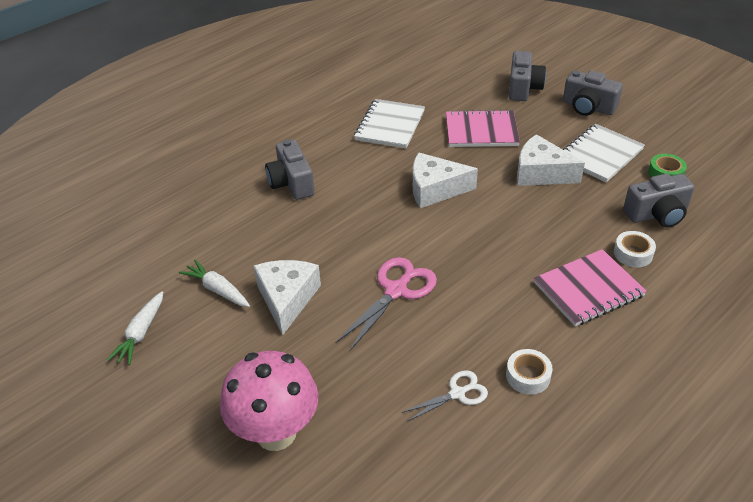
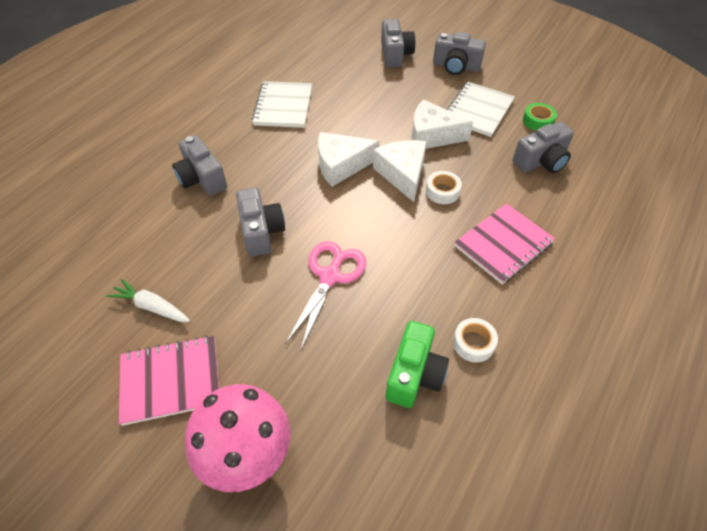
camera: 15 degrees left, 10 degrees up
white carrot [107,291,163,365] -> none
white cheese [253,260,321,335] -> white cheese moved to [373,140,427,202]
white scissors [401,370,488,422] -> green camera [386,321,449,408]
pink notebook [446,109,520,147] -> pink notebook moved to [119,335,219,426]
white tape [614,231,656,267] -> white tape moved to [426,171,462,204]
none -> grey camera [236,187,285,257]

